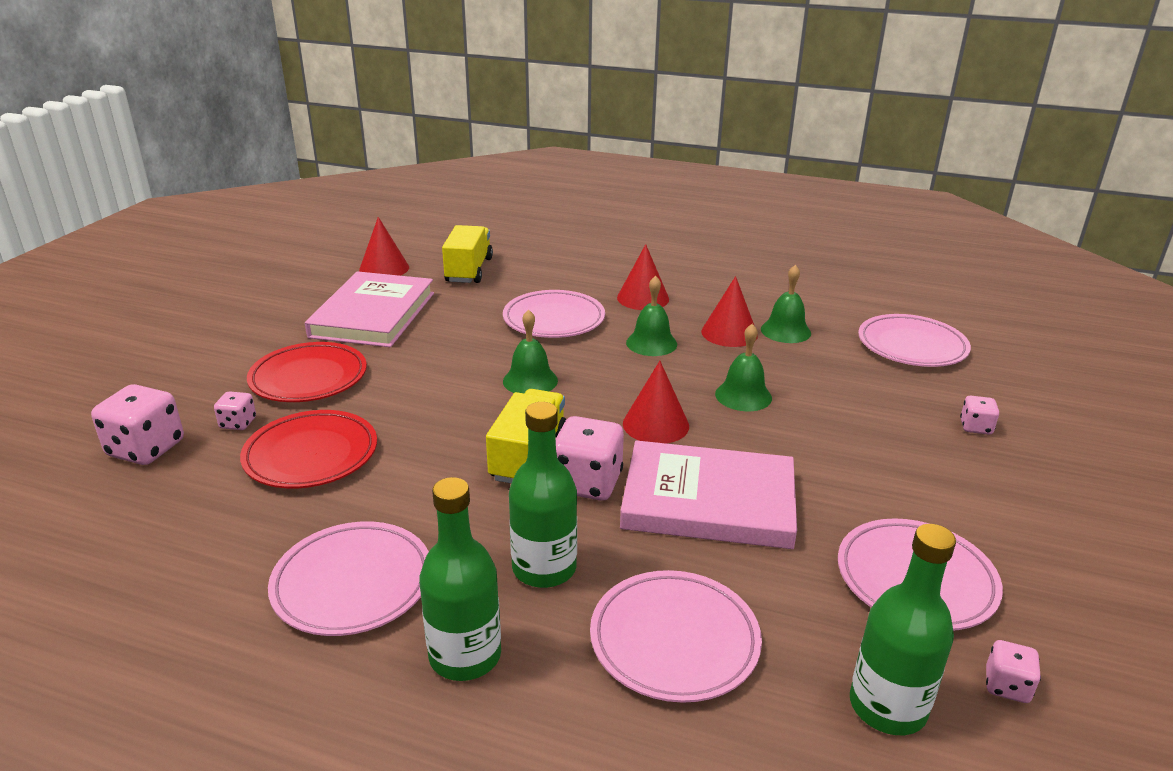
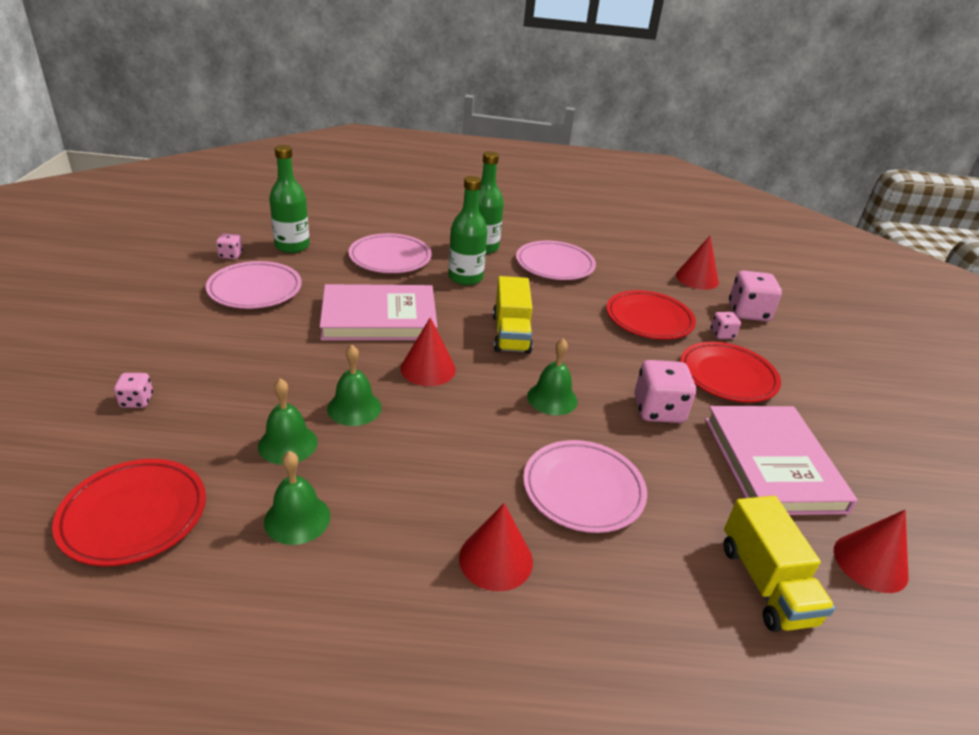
camera: 160 degrees right, 5 degrees up
pink dice [556,416,624,501] -> pink dice moved to [634,360,696,423]
green bell [626,276,677,356] -> green bell moved to [258,378,318,465]
red cone [701,276,758,347] -> red cone moved to [676,236,719,290]
pink plate [858,314,971,367] -> red plate [52,459,206,566]

